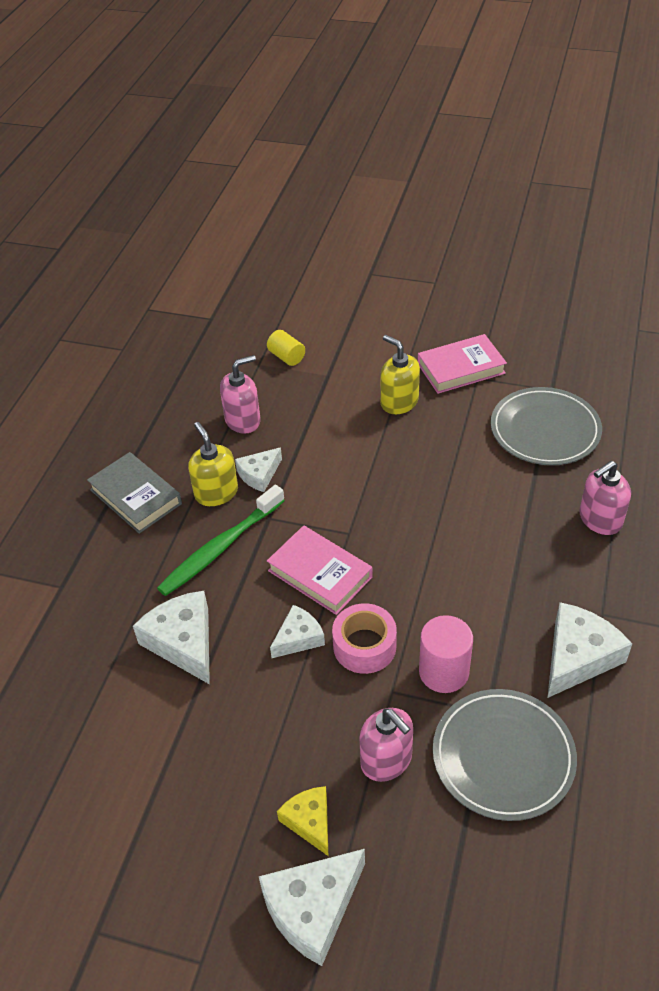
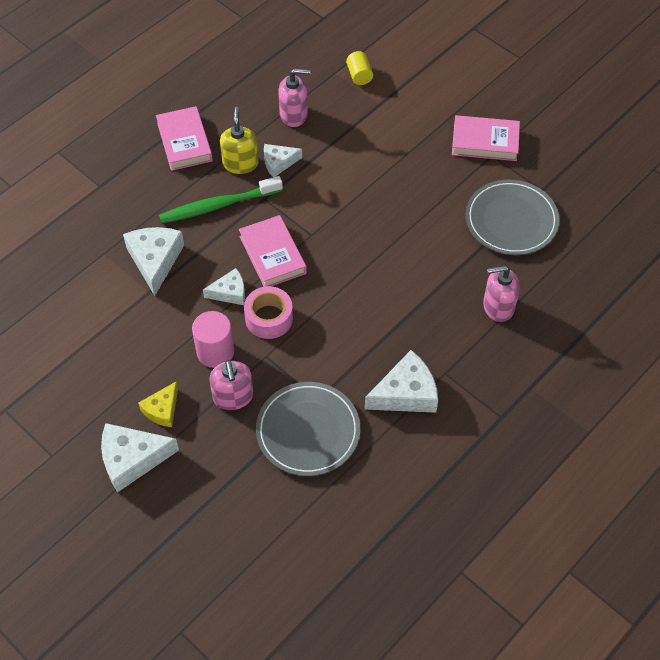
camera: 25 degrees right, 10 degrees up
grey book [87,452,182,534] -> pink book [156,106,213,171]
yellow cheese [277,786,328,856] -> yellow cheese turned 150 degrees counterclockwise [138,382,178,427]
yellow soap dispenser [380,335,420,414] -> none
pink cylinder [419,615,473,693] -> pink cylinder moved to [192,311,234,368]

